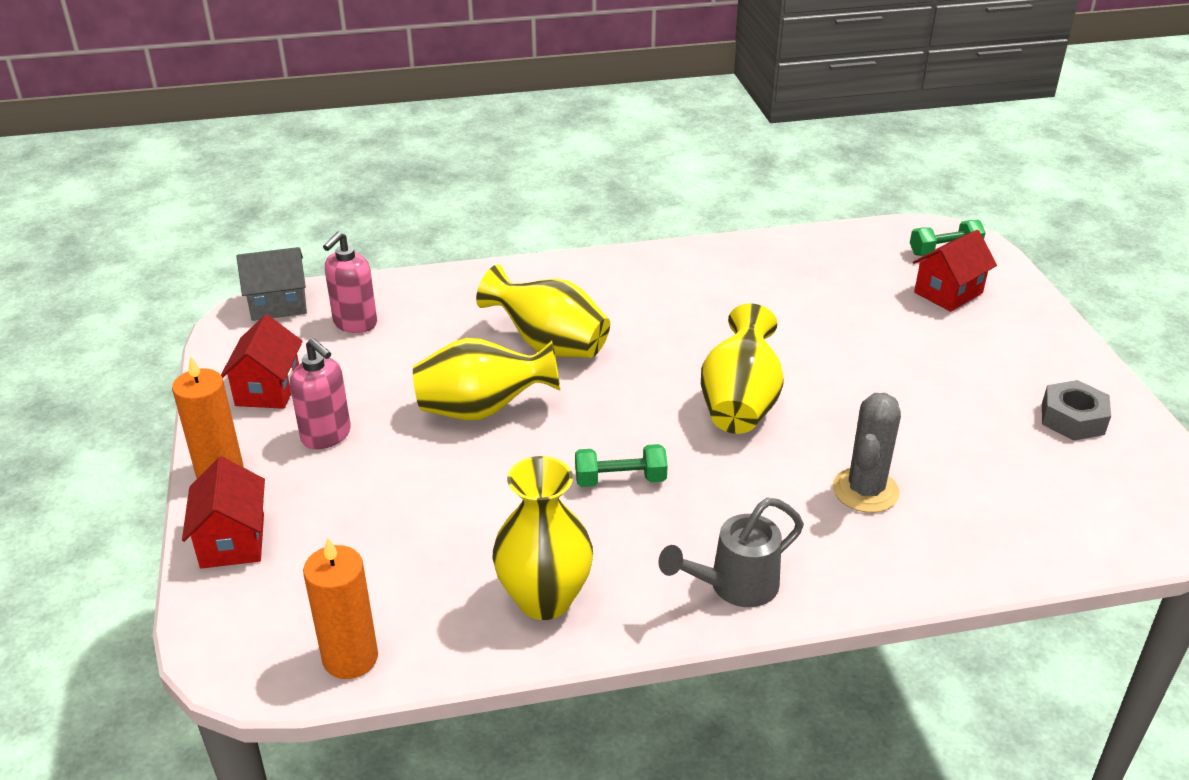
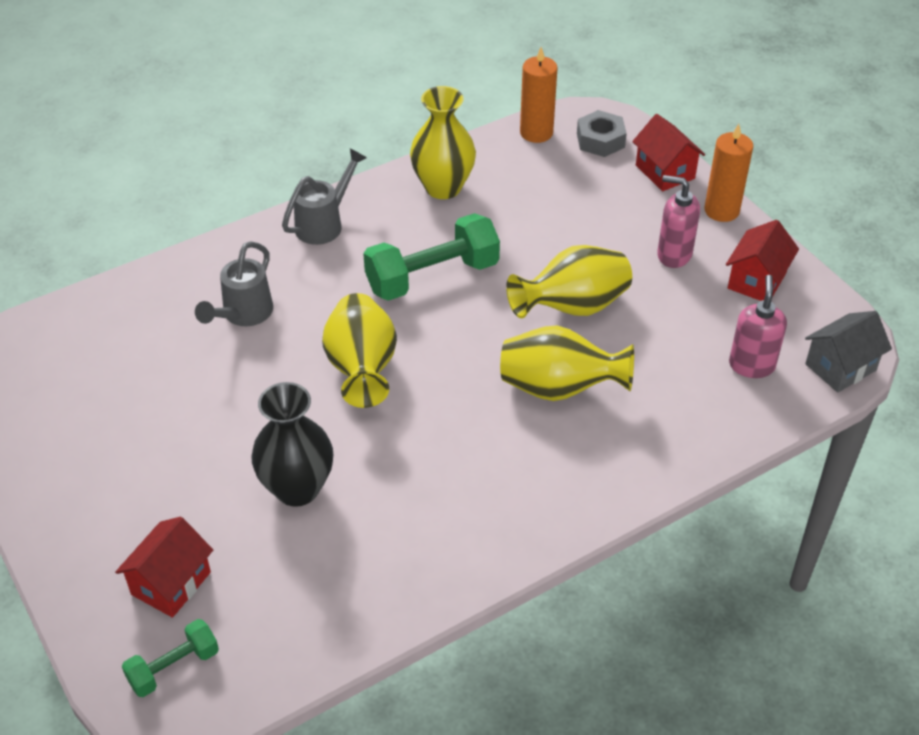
camera: 160 degrees right, 10 degrees up
red house [221,315,303,409] -> red house turned 45 degrees clockwise [726,220,799,301]
green dumbbell [575,444,668,487] -> green dumbbell [363,213,500,301], size x1.83
grey cactus [832,393,901,513] -> grey watering can [195,241,273,326]
grey nut [1042,380,1111,440] -> grey nut moved to [577,110,627,157]
none -> black vase [252,382,333,507]

